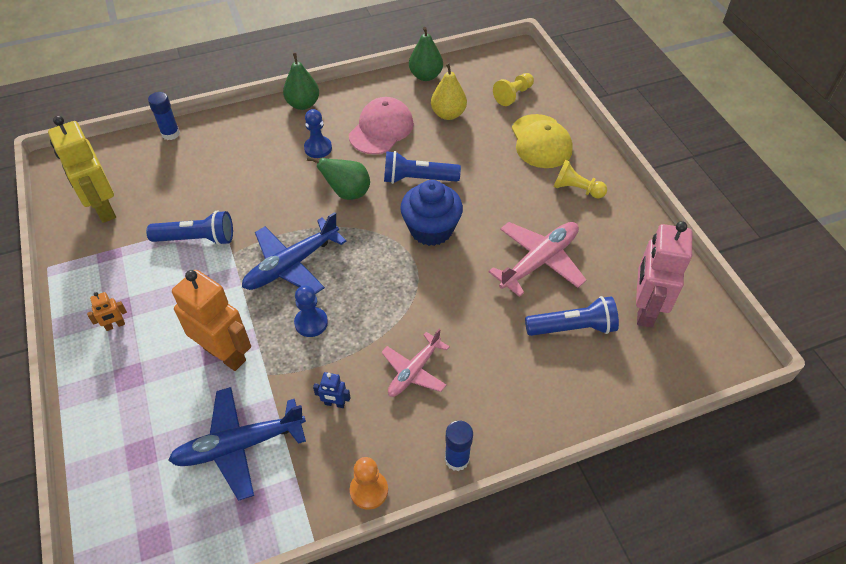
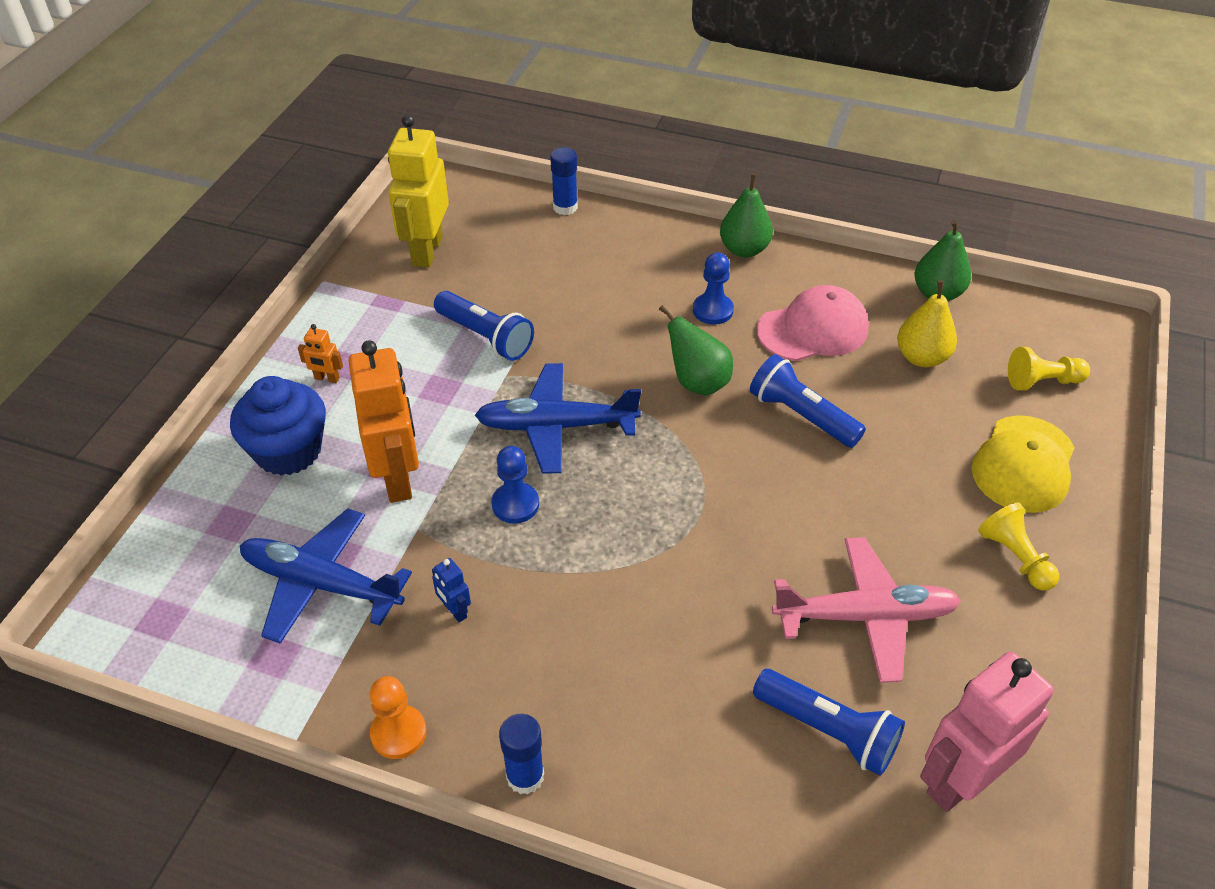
camera: 40 degrees right, 5 degrees down
pink plane [381,329,450,397] -> none
blue cupcake [400,180,463,246] -> blue cupcake moved to [230,376,326,476]

